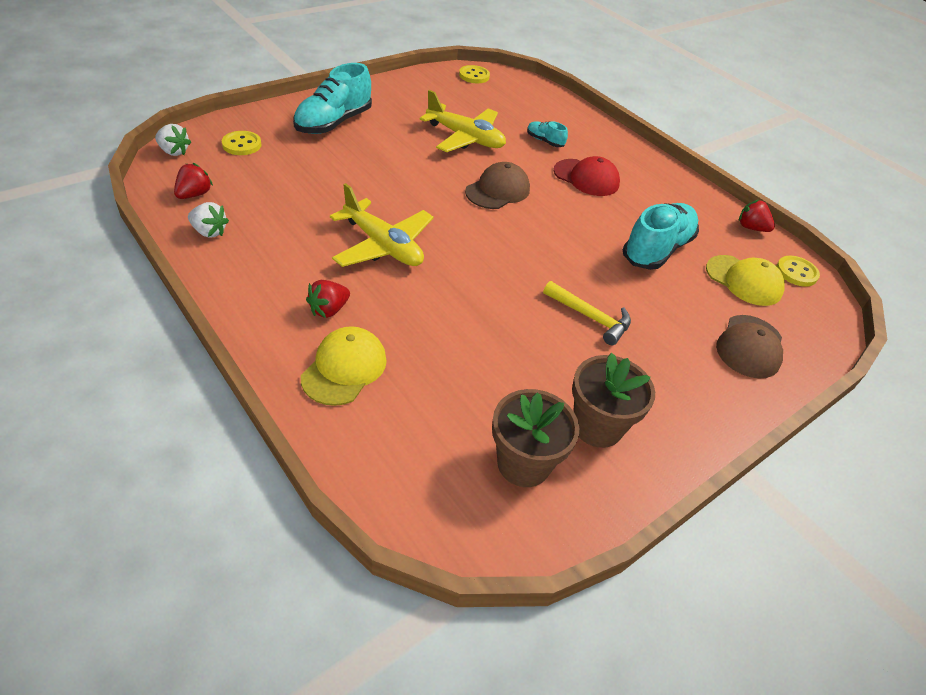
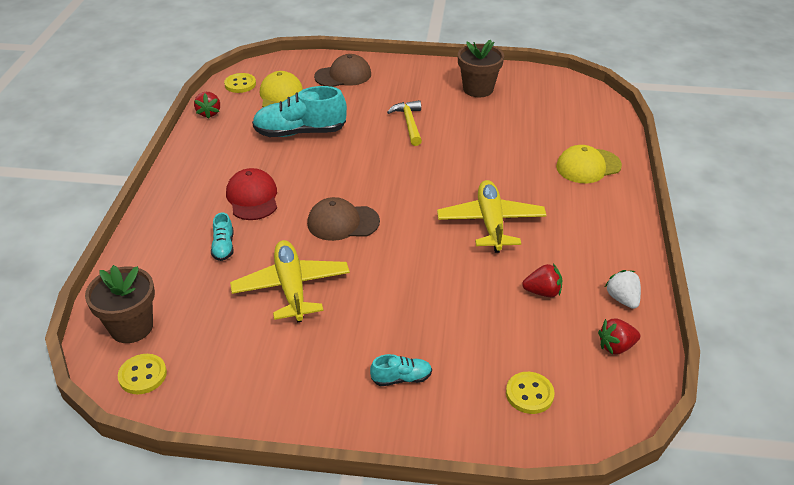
camera: 130 degrees left, 5 degrees down
white strawberry [155,124,192,156] -> none
turquoise shoe [293,63,372,134] -> turquoise shoe [370,354,432,386], size x0.48
red strawberry [306,280,350,318] -> red strawberry moved to [522,264,562,297]
brown flower pot [492,389,579,487] -> brown flower pot moved to [85,265,155,343]

